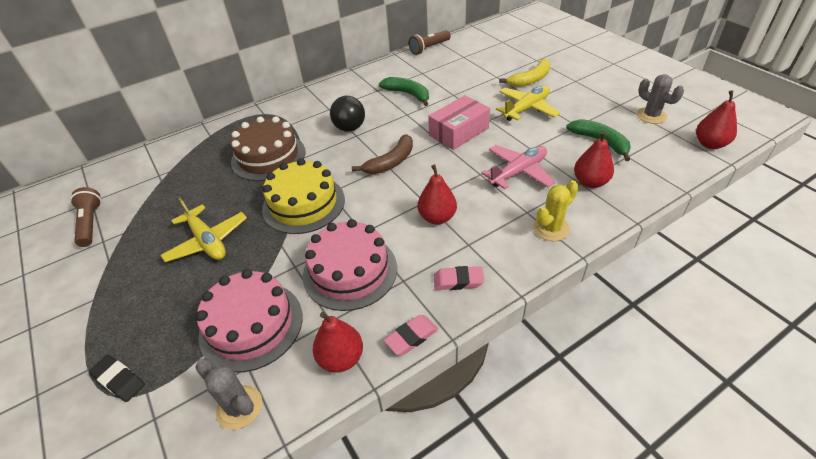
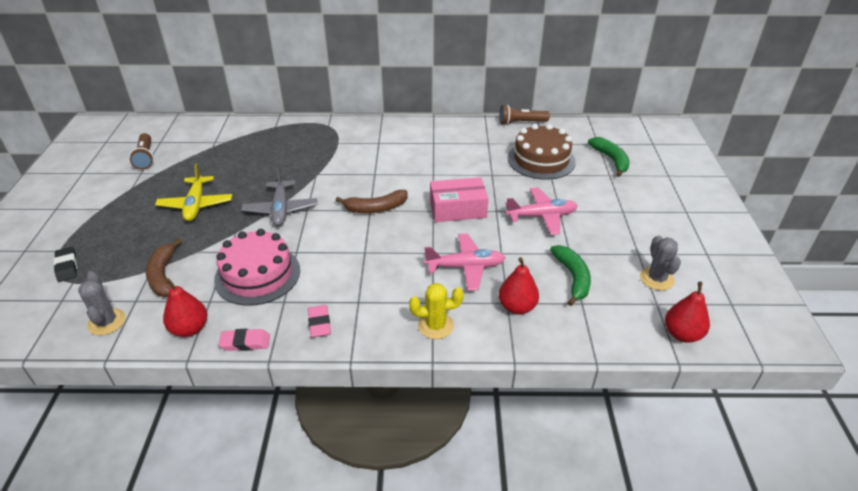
camera: 30 degrees right, 5 degrees down
brown flashlight [70,187,102,247] -> brown flashlight turned 150 degrees clockwise [129,133,154,169]
pink cake [196,269,303,372] -> brown banana [146,239,182,297]
brown cake [231,116,305,181] -> brown cake moved to [508,124,576,180]
yellow cake [262,158,345,234] -> grey plane [241,168,317,226]
black ball [330,96,365,132] -> none
green banana [379,77,429,106] -> green banana moved to [588,137,630,177]
red pear [418,165,457,224] -> none
pink eraser [434,266,484,290] -> pink eraser turned 45 degrees clockwise [308,305,331,337]
yellow plane [496,86,560,121] -> pink plane [505,187,578,235]
yellow banana [499,58,550,87] -> none

